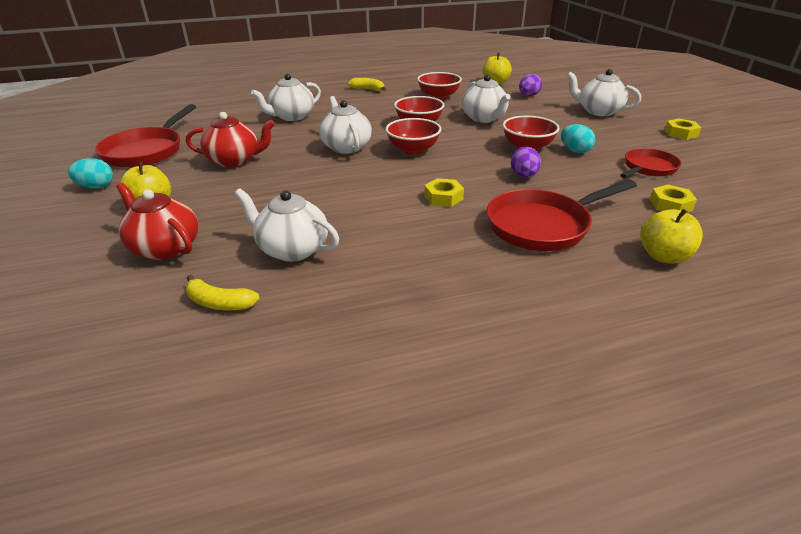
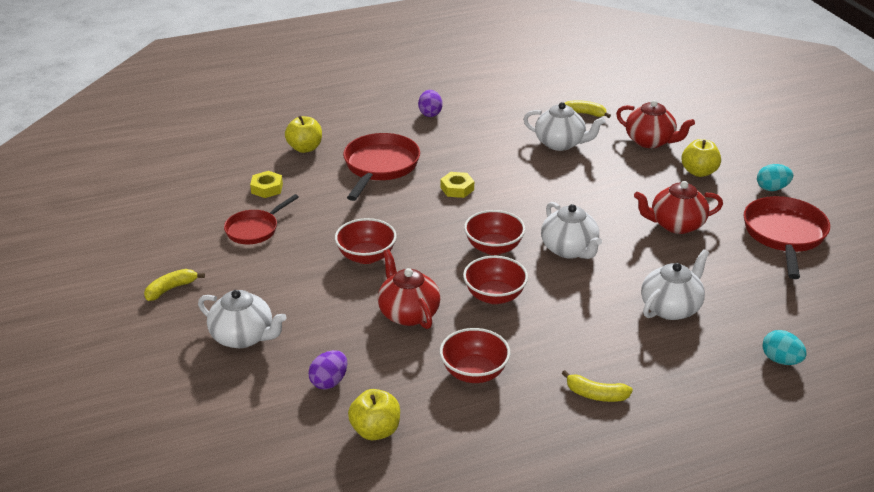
camera: 175 degrees right, 0 degrees up
white teapot [462,75,511,123] -> red teapot [378,249,441,329]
red pan [487,180,637,251] -> red pan turned 45 degrees counterclockwise [343,133,420,201]
purple egg [511,147,541,178] -> purple egg moved to [418,90,442,117]
turquoise egg [561,124,595,153] -> turquoise egg moved to [763,330,807,365]
yellow nut [665,119,701,140] -> yellow banana [144,269,205,301]

